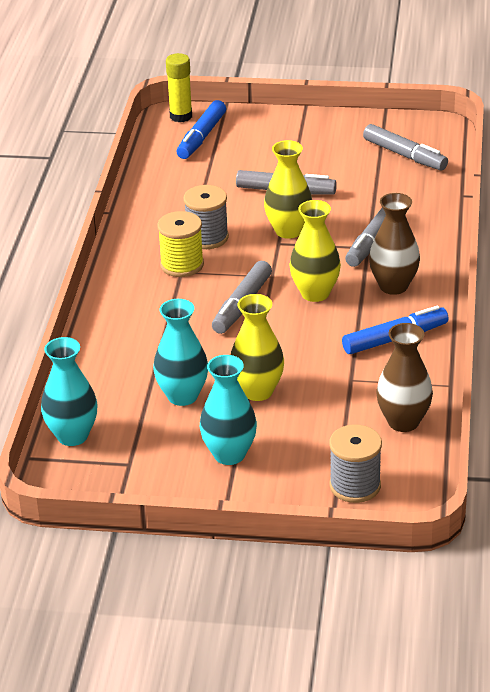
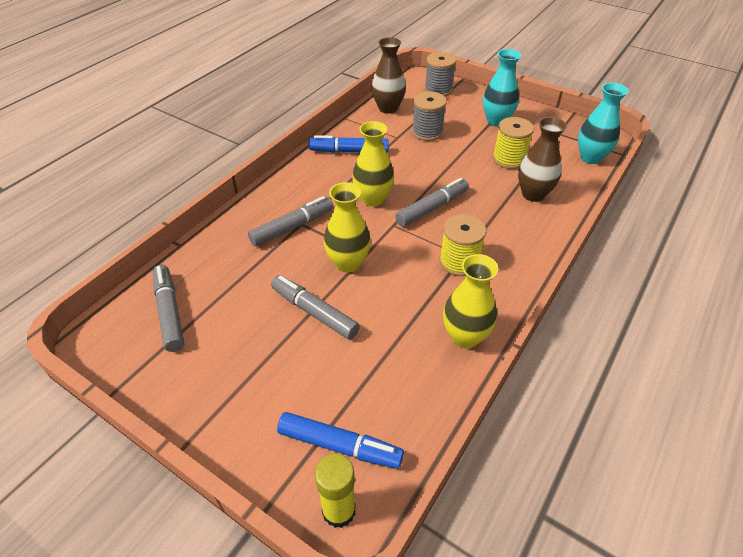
camera: 155 degrees left, 10 degrees up
turquoise vase [153,299,208,406] -> yellow spool [493,117,534,169]
blue marker [177,100,226,159] -> blue marker turned 60 degrees clockwise [277,412,404,469]
grey spool [183,185,229,249] -> grey spool moved to [412,92,447,141]
yellow vase [231,294,284,401] -> yellow vase moved to [443,254,498,348]
brown vase [369,193,420,295] -> brown vase moved to [518,117,567,202]

